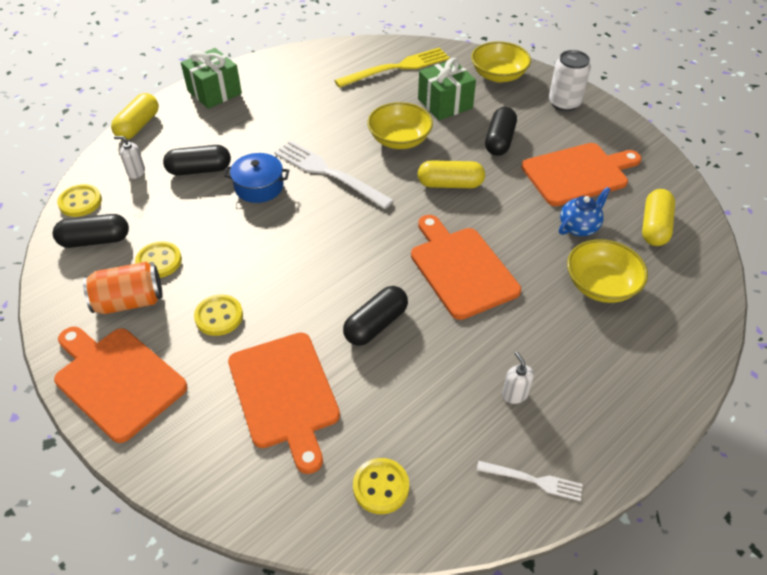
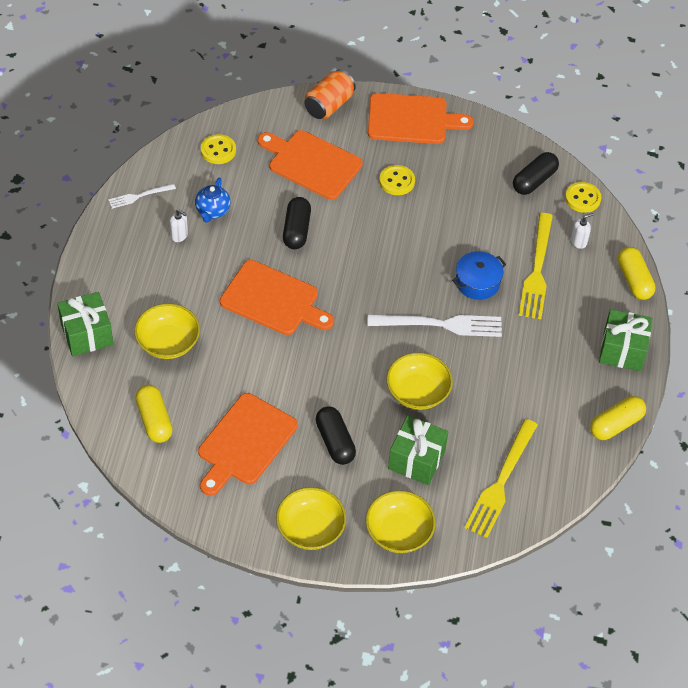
camera: 140 degrees right, 5 degrees up
orange can [83,262,163,314] -> orange can moved to [304,69,356,119]
yellow button [135,241,182,278] -> none
black capsule [163,145,231,175] -> yellow fork [519,213,553,319]
yellow capsule [418,160,485,188] -> yellow capsule moved to [590,396,646,440]
white can [549,50,591,111] -> yellow bowl [276,487,346,550]
blue teapot [559,187,611,236] -> blue teapot moved to [195,178,231,223]
none -> green gift [57,292,113,356]

